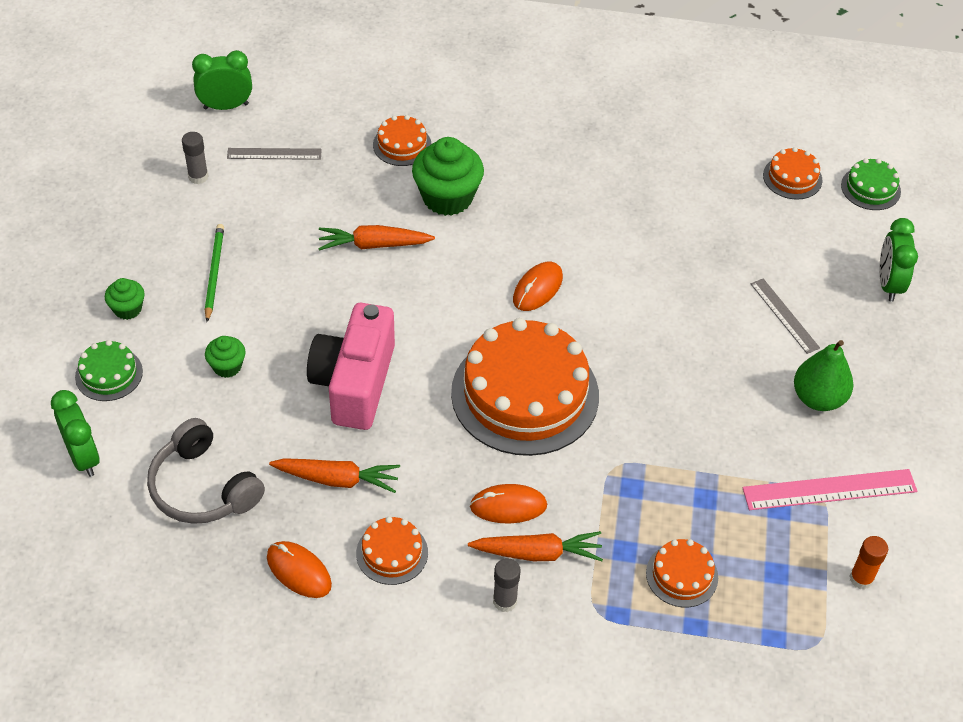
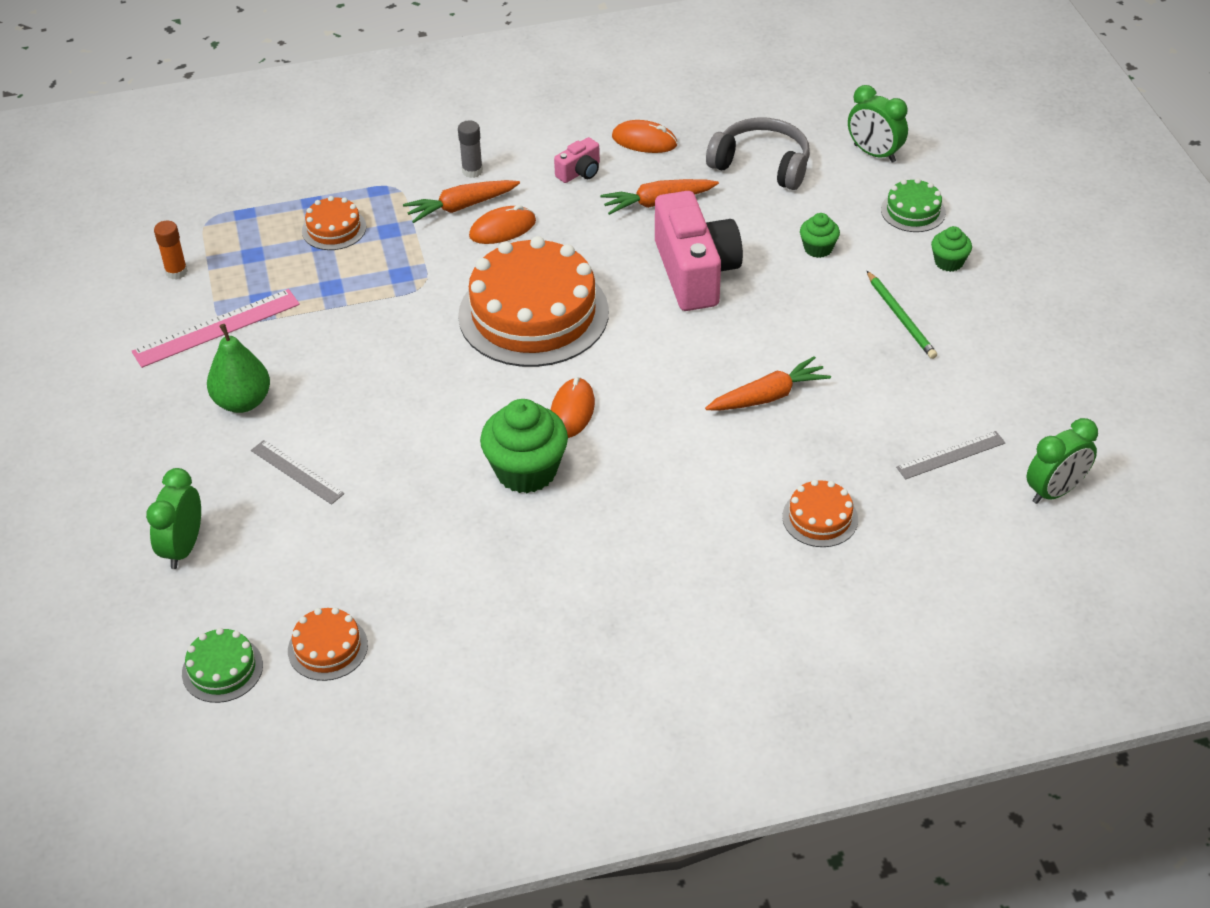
camera: 160 degrees right, 5 degrees down
grey glue stick [182,132,209,184] -> none
orange cake [356,516,428,585] -> pink camera [554,137,600,183]
green cupcake [412,137,484,216] -> green cupcake moved to [480,399,568,493]
green clock [879,218,918,302] -> green clock turned 150 degrees counterclockwise [146,468,201,569]

